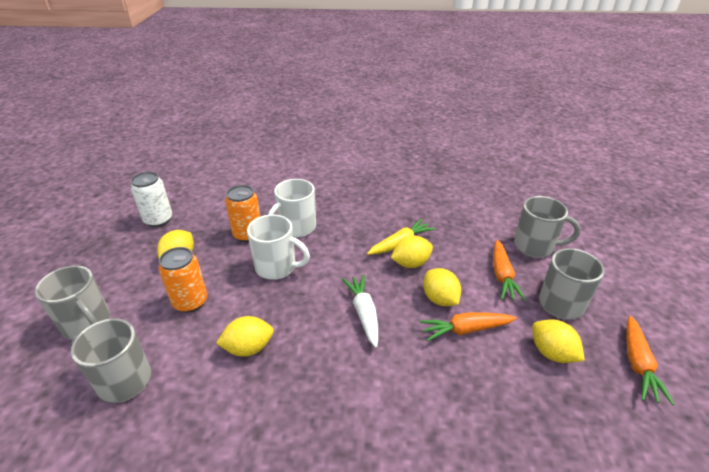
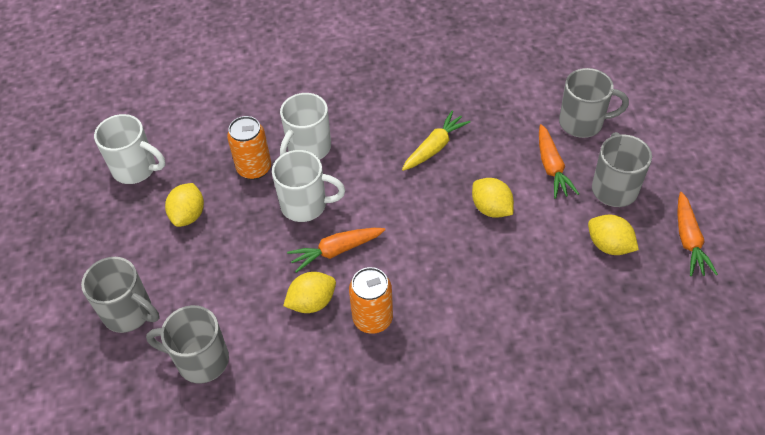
camera: 10 degrees left, 15 degrees up
white can [131,172,172,227] -> white mug [94,114,165,184]
orange can [159,247,207,313] -> orange can moved to [349,267,393,334]
white carrot [342,274,378,348] -> none
yellow lemon [391,235,433,268] -> none
orange carrot [419,312,517,342] -> orange carrot moved to [287,228,385,273]

